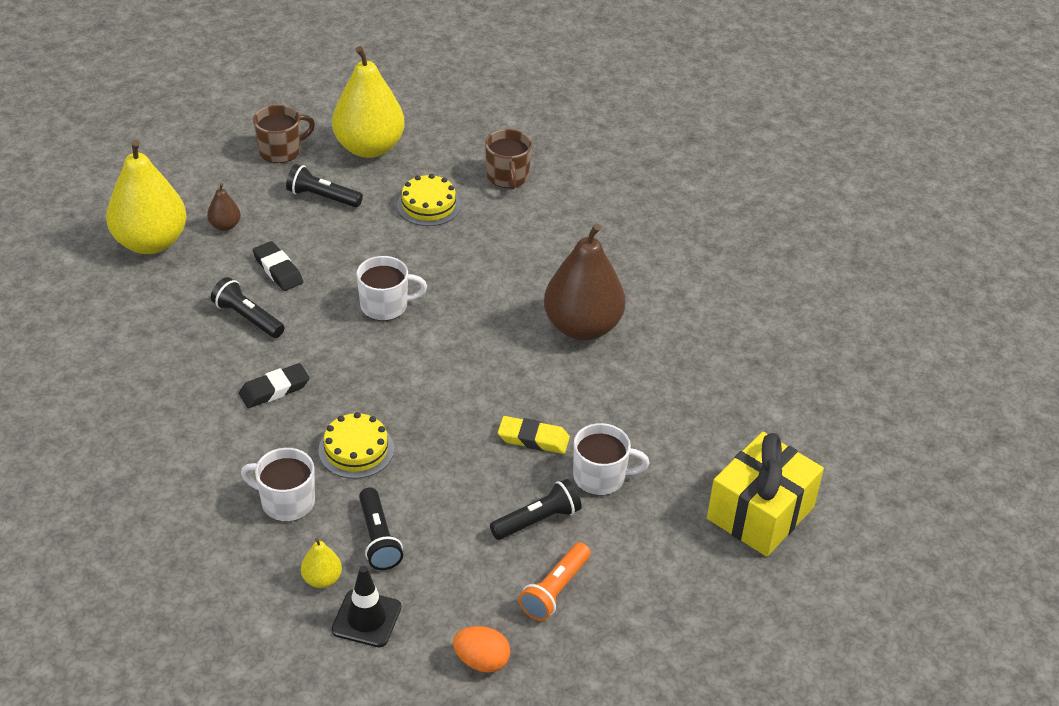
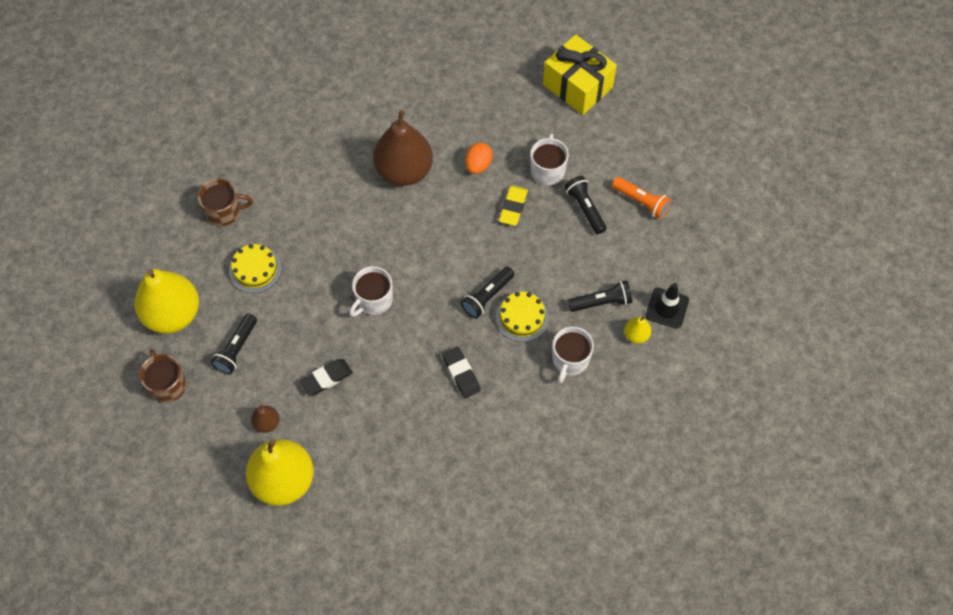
camera: 85 degrees left, 20 degrees up
black flashlight [211,277,285,338] -> black flashlight moved to [461,267,514,318]
white mug [356,256,427,321] -> white mug turned 135 degrees counterclockwise [349,266,393,317]
orange egg [453,626,510,673] -> orange egg moved to [465,143,493,174]

